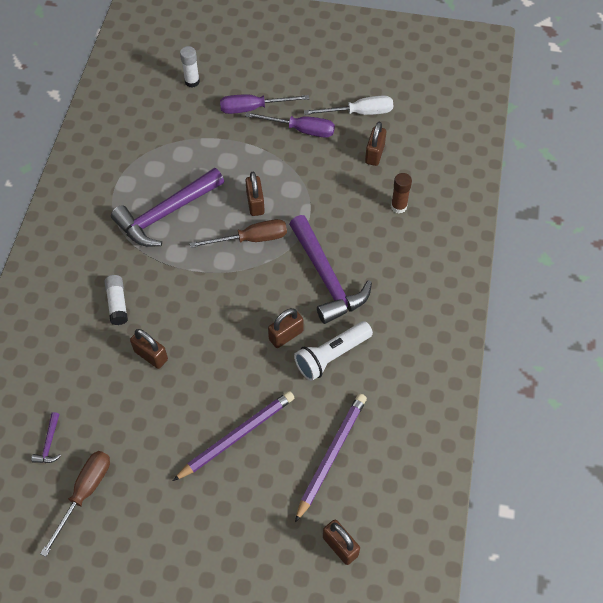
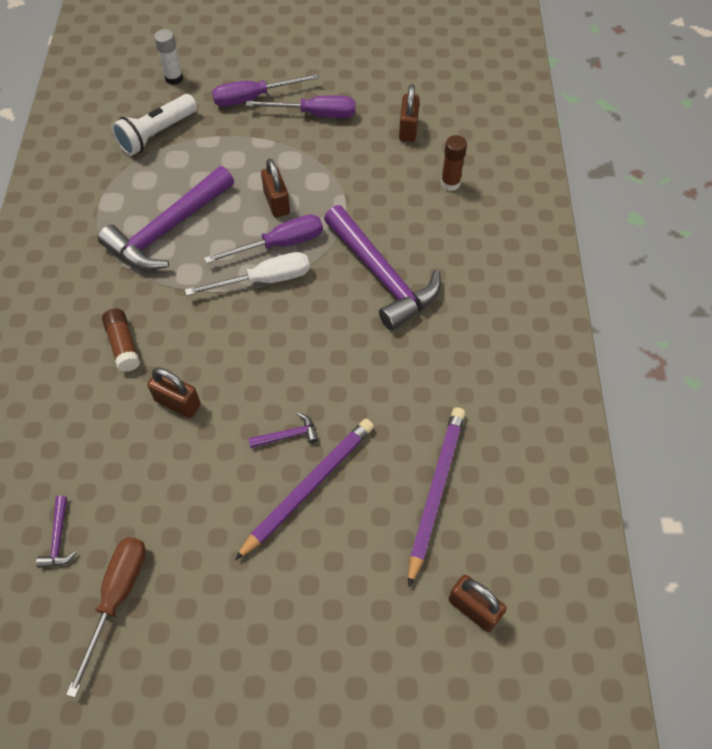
camera: 10 degrees left, 0 degrees up
white glue stick [104,275,128,325] -> brown glue stick [102,309,140,372]
brown screwdriver [190,219,287,248] -> purple screwdriver [204,214,323,264]
brown padlock [268,308,303,348] -> none
white flashlight [294,321,373,381] -> white flashlight moved to [111,94,197,156]
white screwdriver [304,95,393,115] -> white screwdriver moved to [185,252,310,296]
none -> purple hammer [248,412,318,448]

